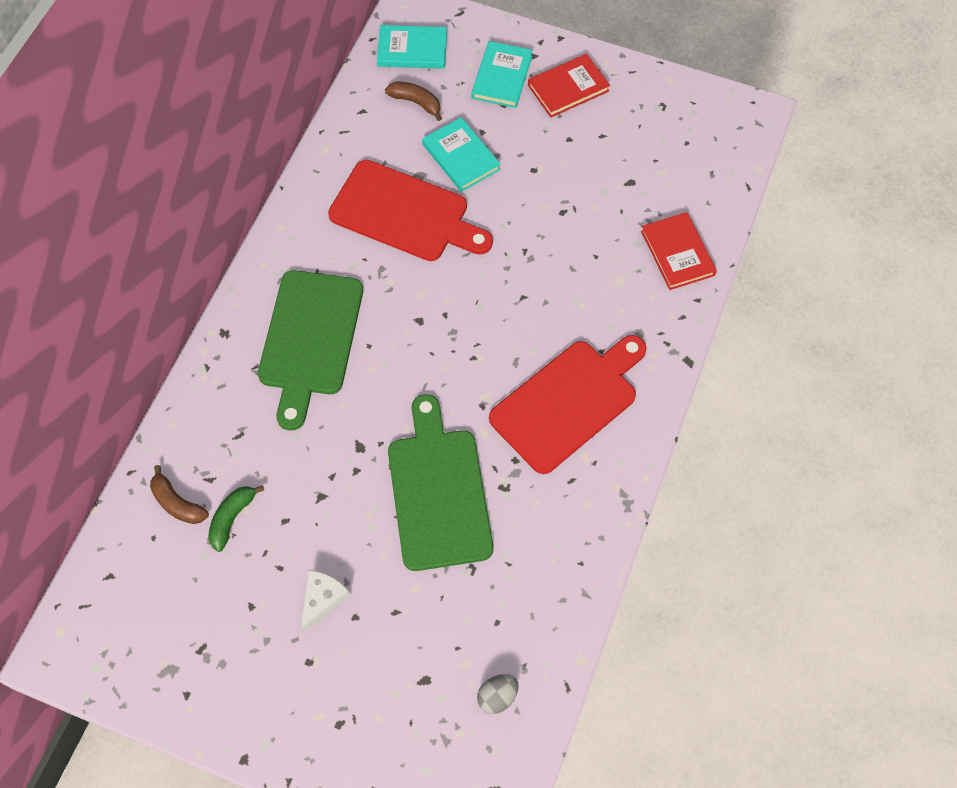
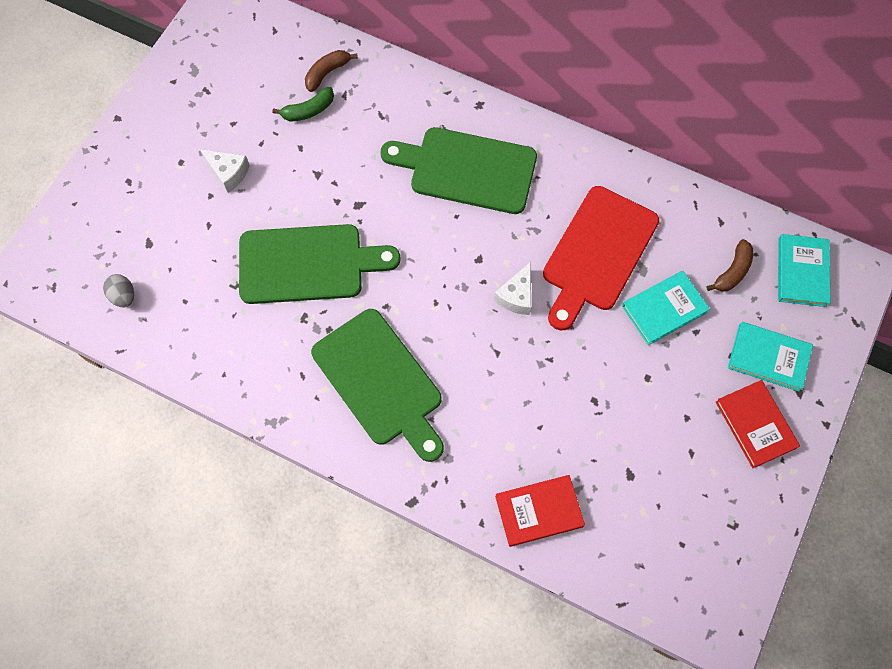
camera: 95 degrees right, 5 degrees up
green banana [208,485,264,552] -> green banana turned 120 degrees clockwise [272,87,334,122]
red cutting board [489,335,647,474] -> green cutting board [311,309,444,462]
none -> white cheese [494,262,531,315]

